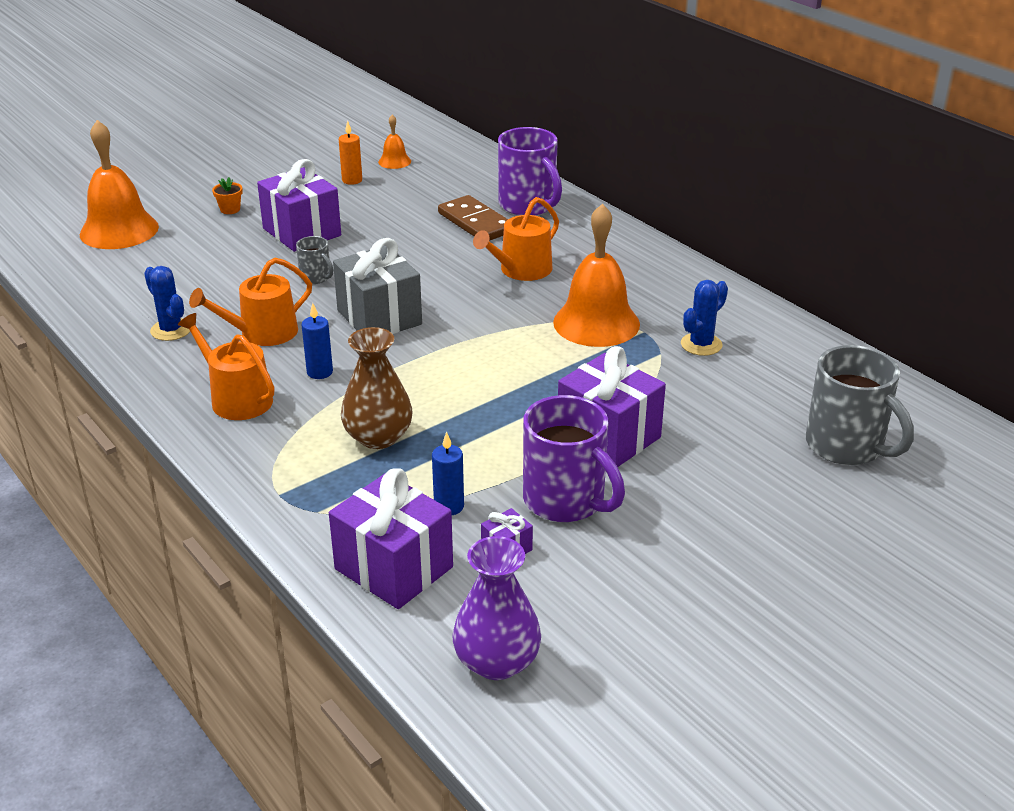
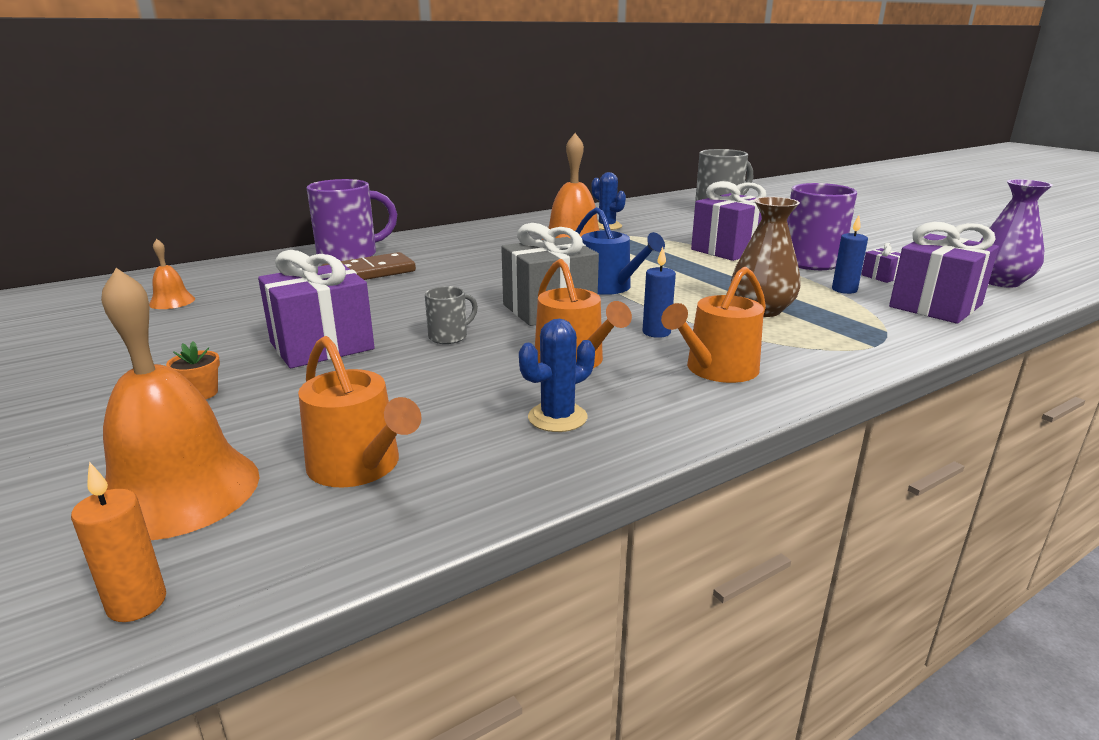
camera: 85 degrees left, 10 degrees down
orange candle [339,121,362,185] -> orange candle moved to [71,462,166,622]
orange watering can [473,197,559,281] -> orange watering can moved to [298,336,421,487]
none -> blue watering can [576,207,665,295]

